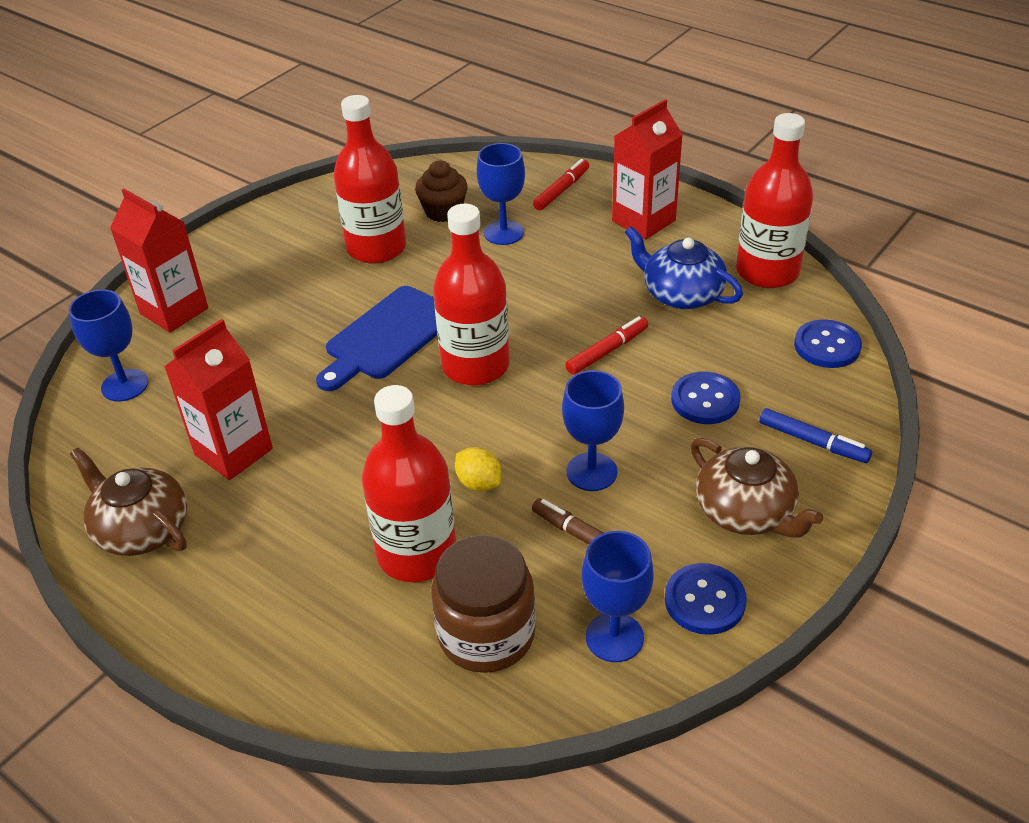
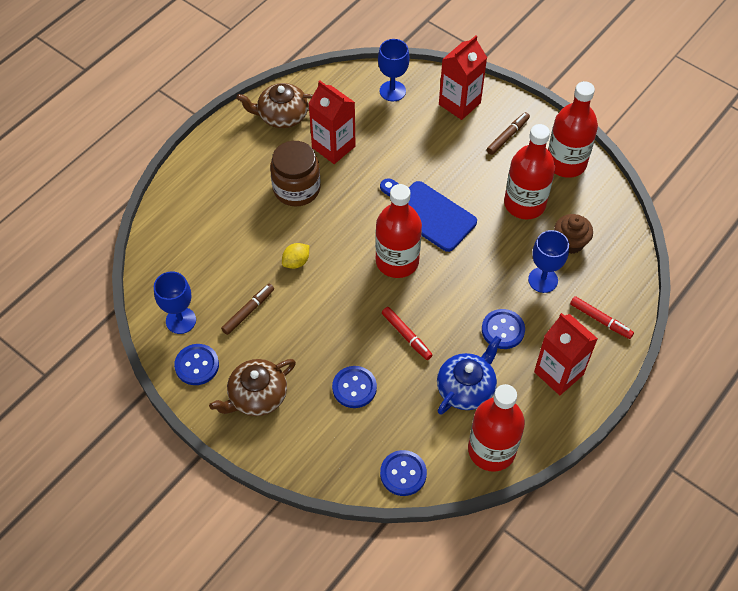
camera: 90 degrees right, 15 degrees up
brown teapot [70,448,187,556] -> brown teapot turned 135 degrees counterclockwise [236,83,313,128]
red bottle [362,385,456,582] -> red bottle moved to [548,81,598,178]
brown jar [431,535,536,673] -> brown jar moved to [270,141,321,206]
blue goblet [562,370,624,491] -> none
blue marker [759,408,872,463] -> none
none -> blue button [482,309,525,349]
none -> brown marker [487,112,530,155]

